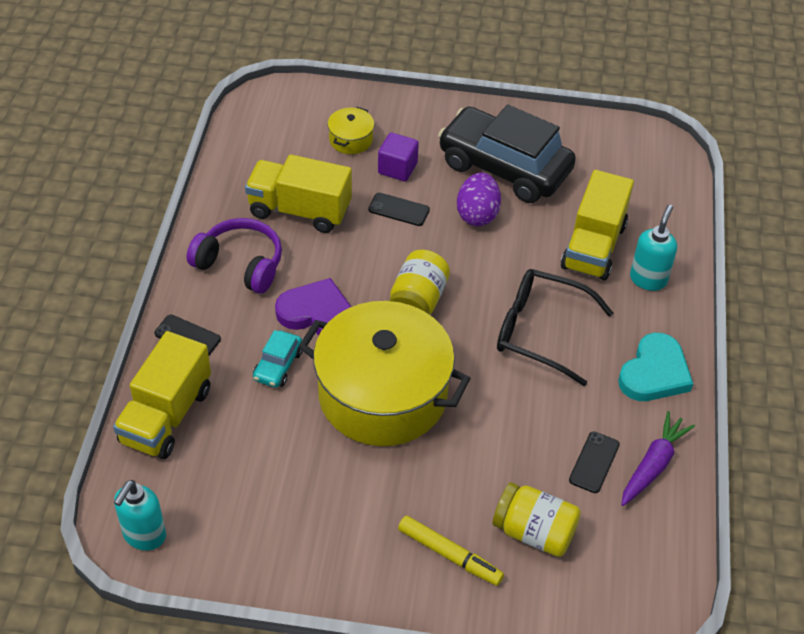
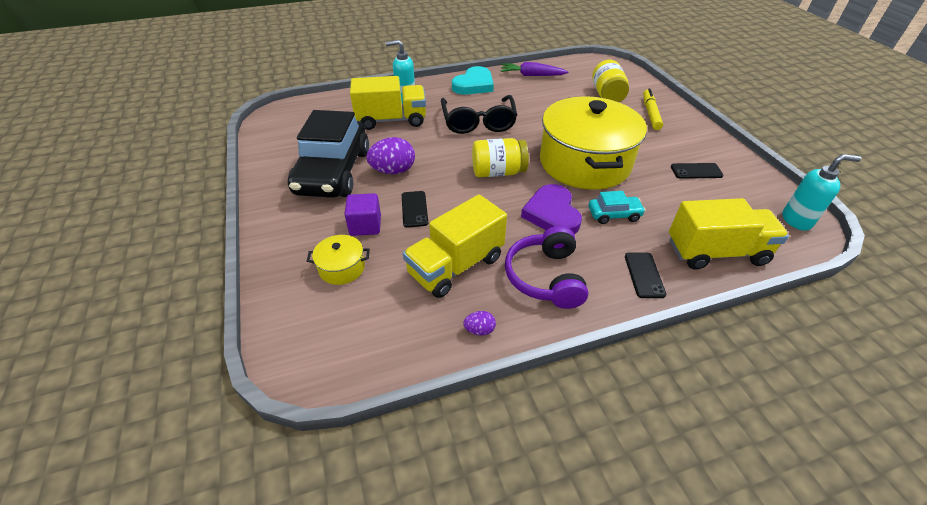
camera: 115 degrees left, 5 degrees down
yellow truck [245,154,352,233] -> yellow truck turned 60 degrees clockwise [403,194,507,298]
black phone [569,431,620,493] -> black phone moved to [671,163,723,179]
turquoise heart [618,333,693,401] -> turquoise heart turned 120 degrees clockwise [452,66,494,95]
none -> purple egg [463,311,496,335]

